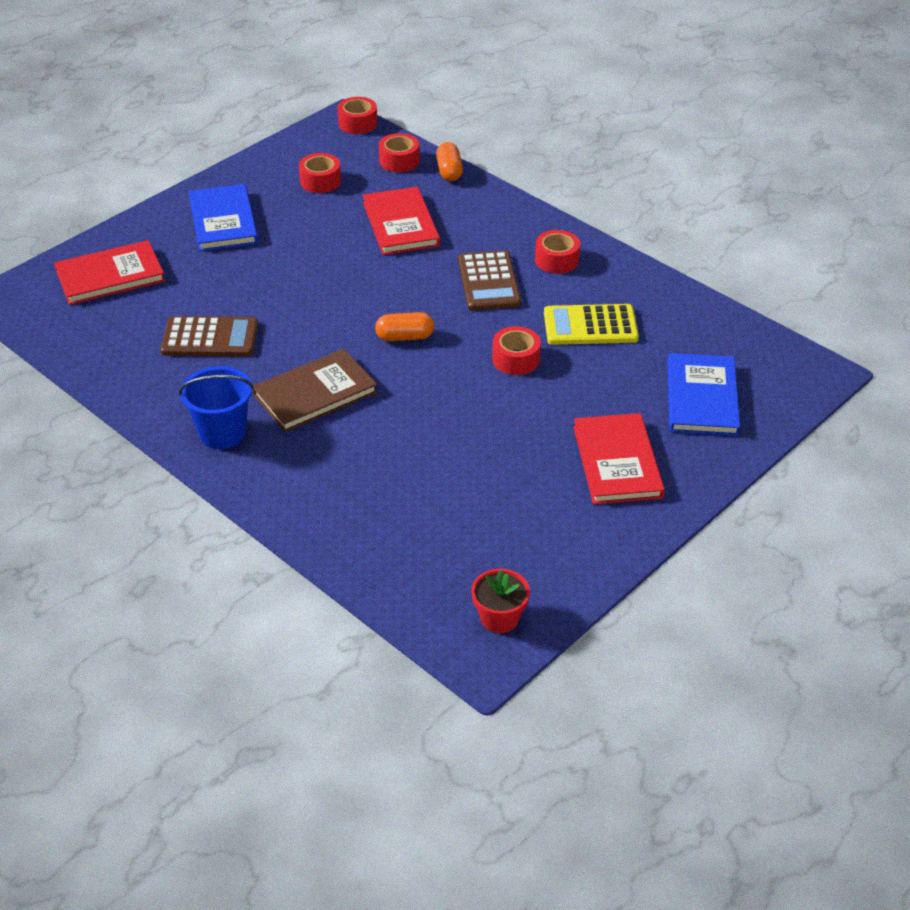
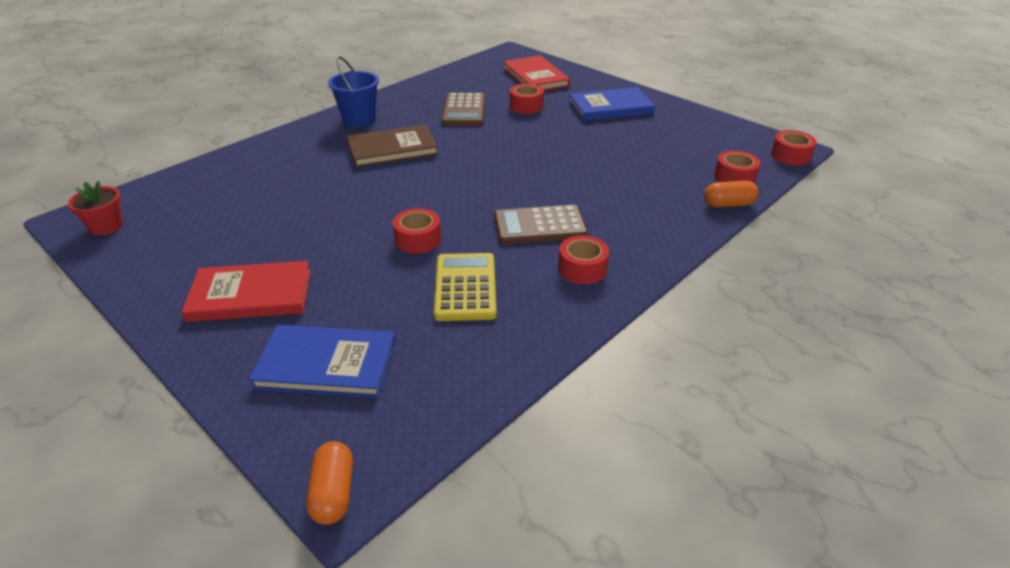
camera: 90 degrees right, 5 degrees down
brown book [253,349,378,432] -> brown book turned 75 degrees counterclockwise [347,124,438,168]
red tape [299,153,341,193] -> red tape moved to [510,84,544,114]
red book [363,187,440,255] -> none
orange capsule [375,312,434,341] -> orange capsule moved to [306,441,353,525]

